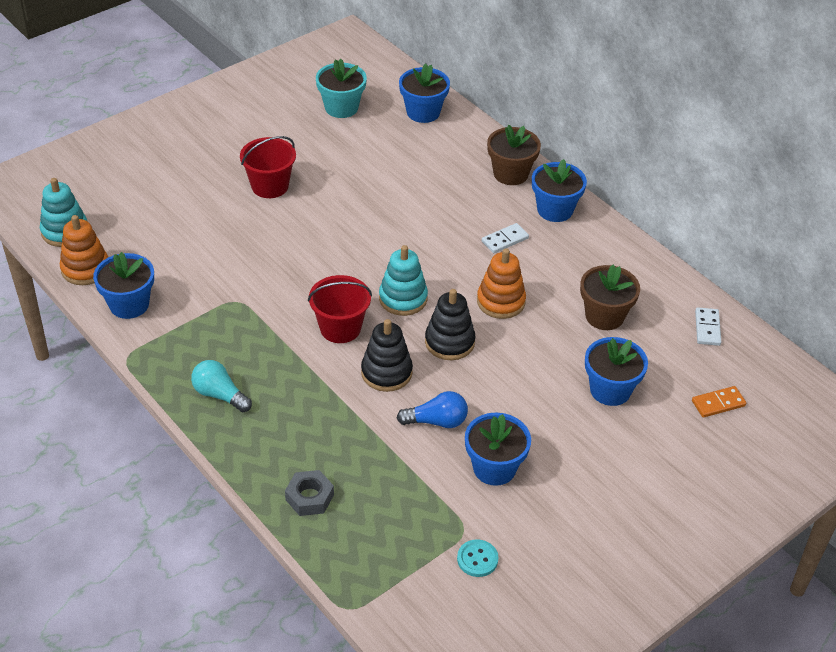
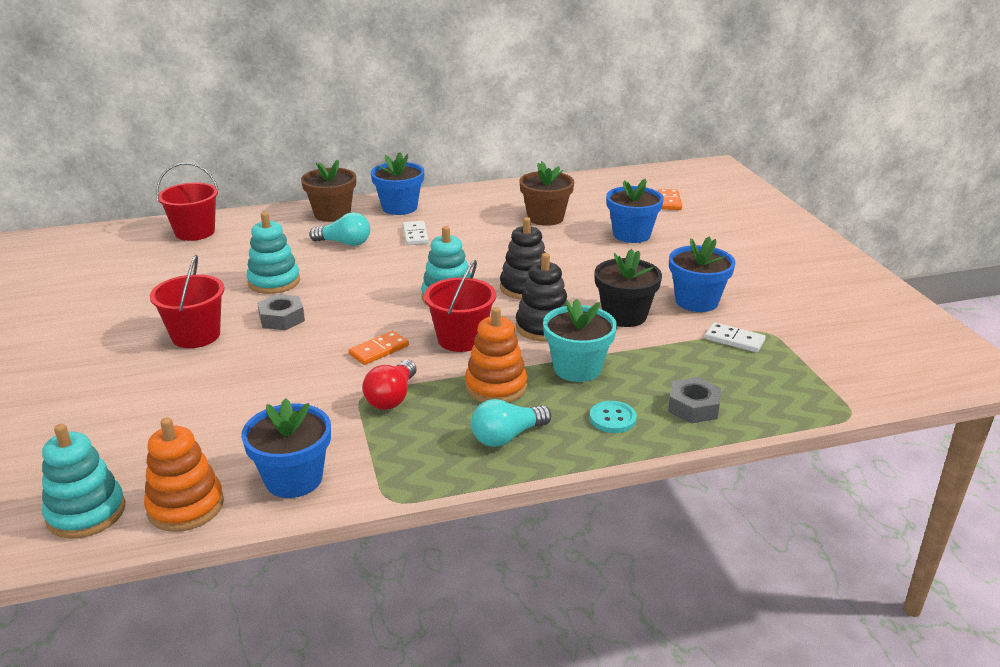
camera: 65 degrees left, 15 degrees down
turquoise flower pot [316,58,367,118] -> turquoise flower pot moved to [543,299,617,382]
blue light bulb [397,391,468,428] -> black flower pot [594,249,662,327]
blue flower pot [399,63,450,123] -> red bucket [156,163,219,241]
turquoise button [457,539,499,577] -> turquoise button moved to [590,401,637,433]
orange stacking toy [477,248,526,319] -> orange stacking toy moved to [465,307,527,403]
white domino [695,307,721,346] -> white domino moved to [705,322,766,352]
none -> turquoise stacking toy [246,212,300,294]
none -> grey nut [257,294,305,330]
none -> turquoise light bulb [309,212,370,246]
none -> orange domino [349,331,409,365]
none -> red light bulb [362,360,417,410]

